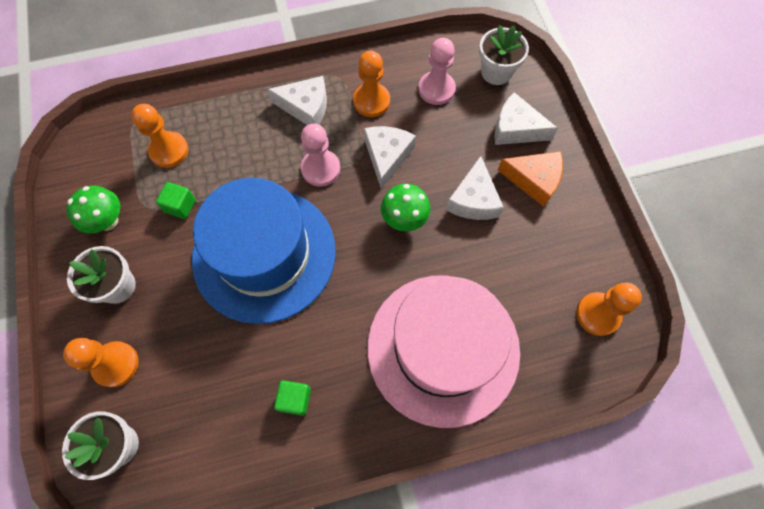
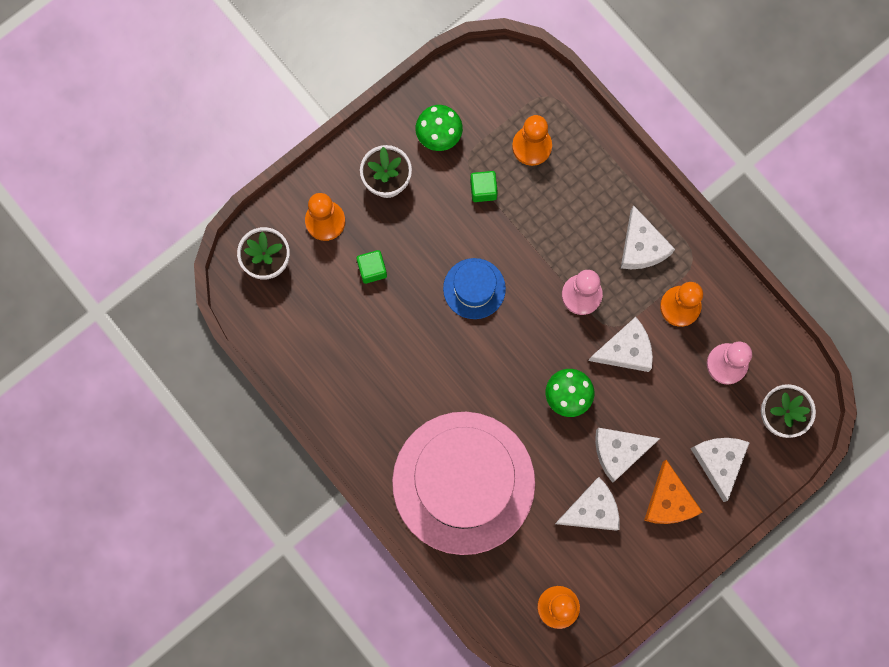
camera: 65 degrees right, 10 degrees up
blue hat [192,178,336,324] -> blue hat [443,258,506,319], size x0.45
green cube [274,380,311,416] -> green cube moved to [356,250,387,284]
none -> white cheese [555,477,620,531]

